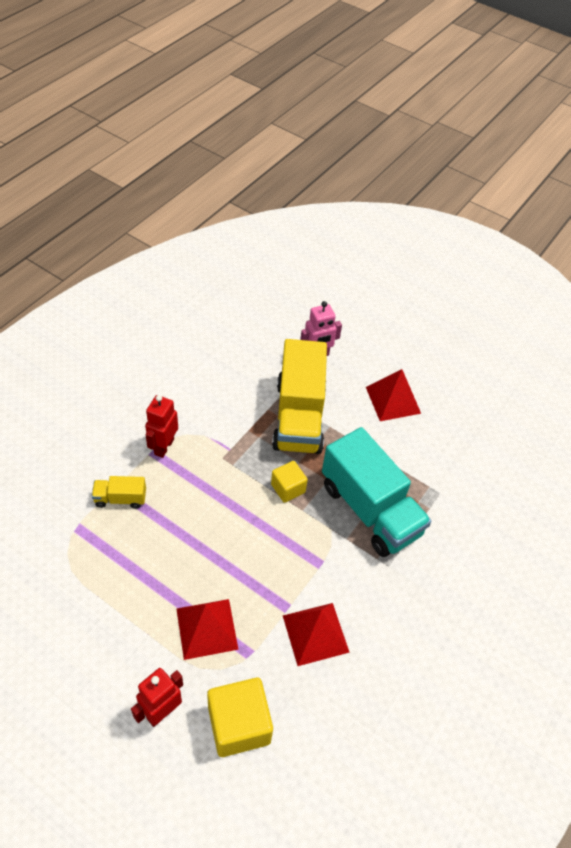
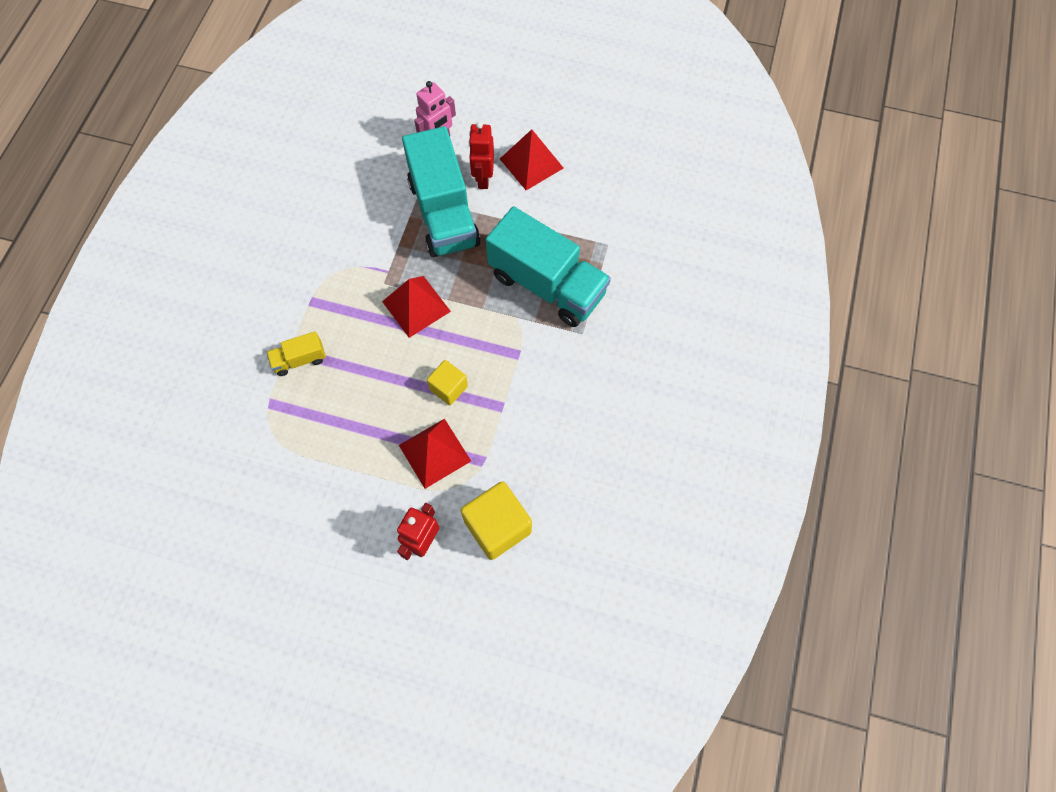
camera: 15 degrees left, 15 degrees up
red robot [145,395,178,458] -> red robot moved to [469,122,494,189]
yellow cube [271,461,308,503] -> yellow cube moved to [427,360,468,405]
yellow truck [272,339,327,454] -> turquoise truck [402,126,481,257]
red pyramid [283,603,350,666] -> red pyramid moved to [382,276,451,338]

